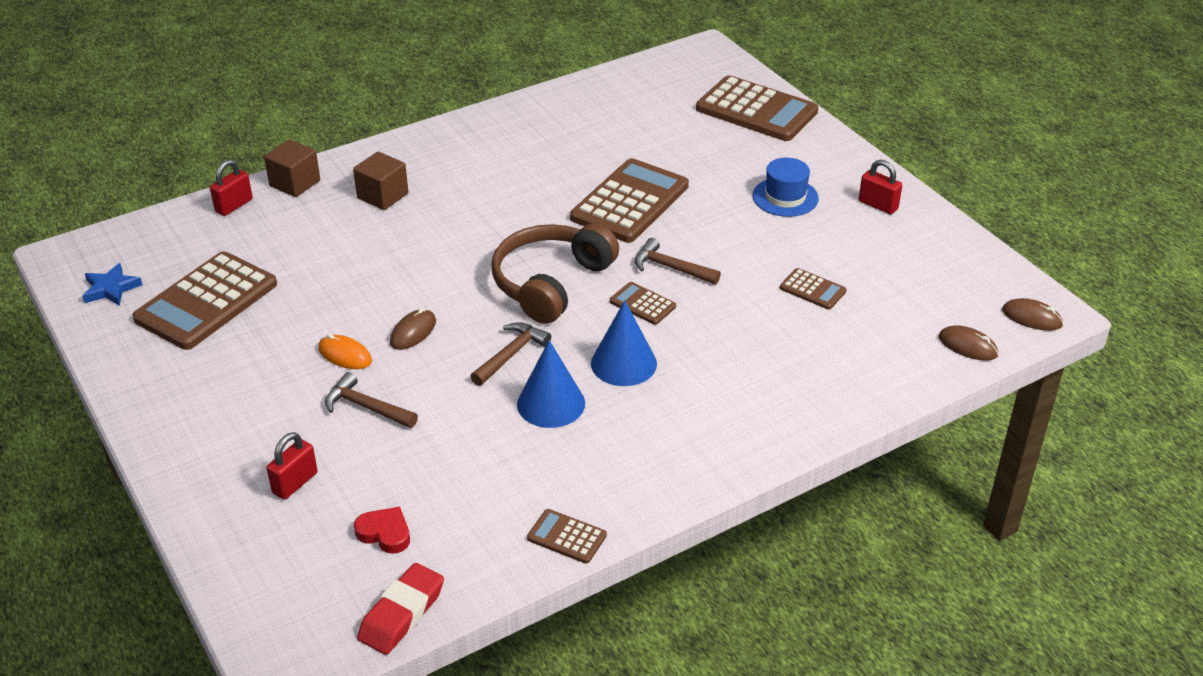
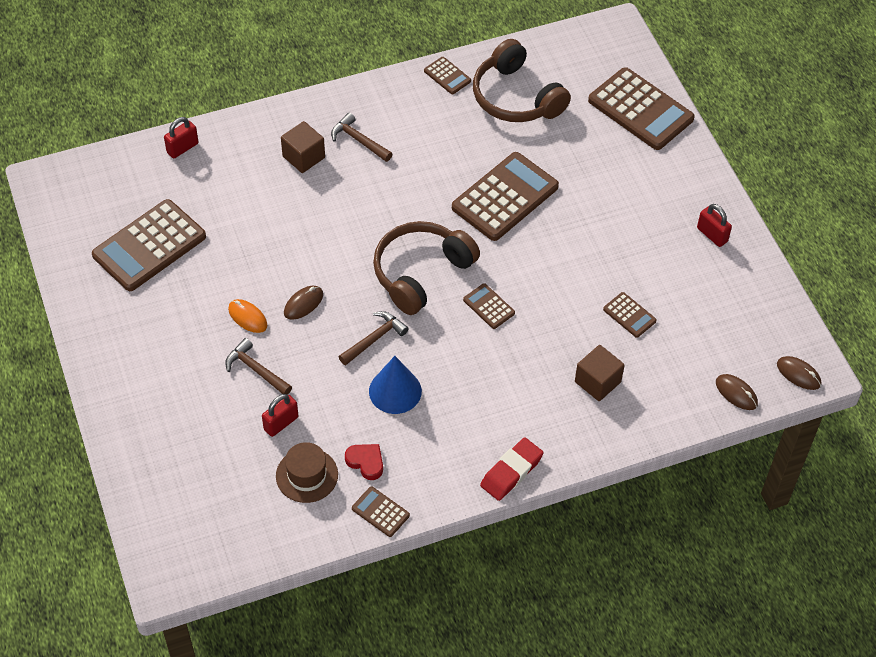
camera: 10 degrees right, 15 degrees up
blue star [82,263,142,306] -> none
brown cube [264,139,320,197] -> brown cube moved to [575,345,625,401]
red padlock [267,432,318,500] -> red padlock moved to [262,394,299,437]
red heart [354,507,410,554] -> red heart moved to [345,444,383,480]
red eraser [357,563,444,655] -> red eraser moved to [480,437,544,501]
blue cone [591,300,657,386] -> none
brown hammer [635,238,721,284] -> brown hammer moved to [331,113,392,162]
blue hat [753,158,819,217] -> none
none -> brown hat [276,442,338,503]
none -> brown calculator [424,57,471,94]
none -> brown headphones [473,39,571,122]

